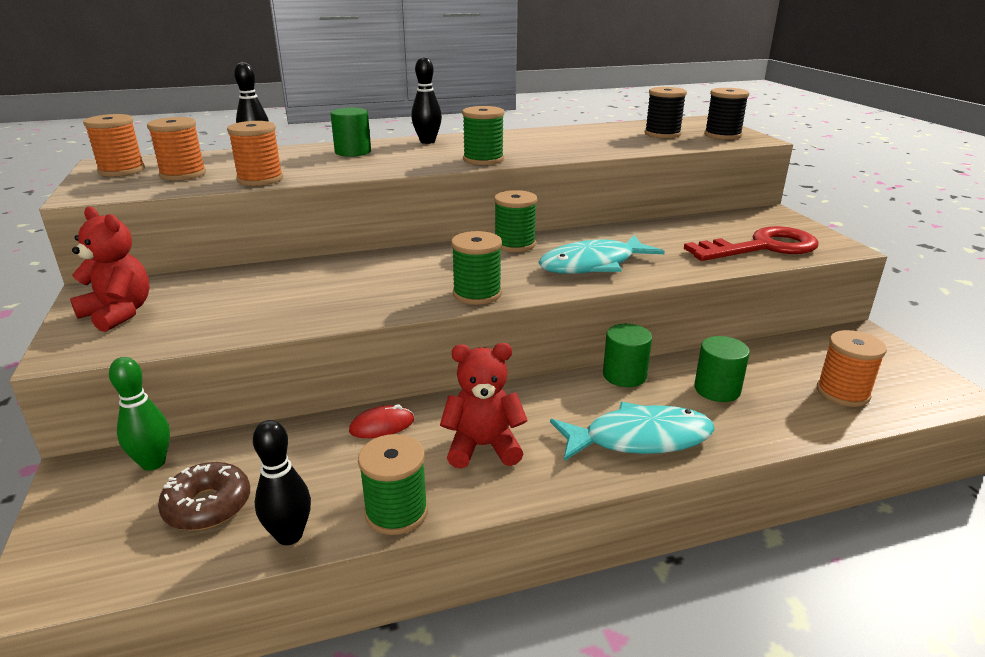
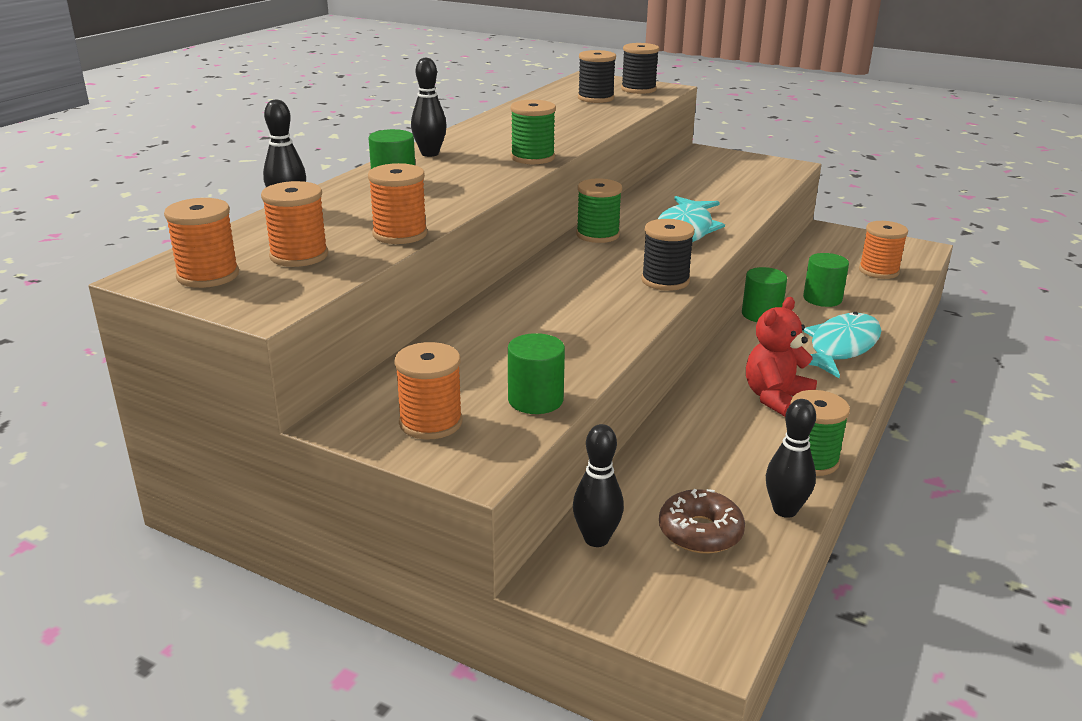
camera: 45 degrees left, 0 degrees up
red teddy bear [70,207,150,332] -> orange spool [394,342,462,439]
green bowling pin [109,357,170,471] -> black bowling pin [573,424,624,547]
red mouse [349,405,414,438] -> none
green spool [451,231,502,305] -> black spool [641,219,695,291]
red key [684,226,819,261] -> none
none -> green cylinder [508,333,565,414]

